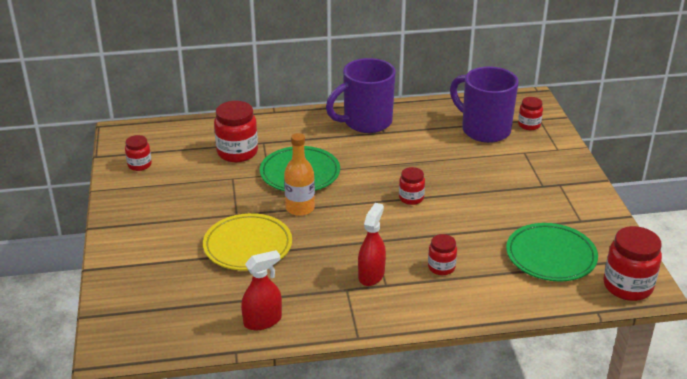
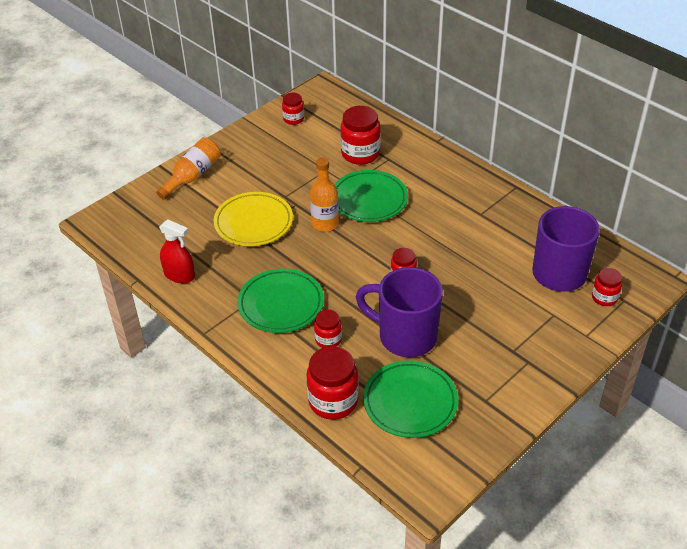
camera: 55 degrees right, 10 degrees up
purple mug [326,58,396,133] -> purple mug moved to [356,267,443,358]
red spray bottle [358,203,386,286] -> green plate [238,269,324,333]
red jar [603,226,662,301] -> red jar moved to [306,346,359,420]
none -> orange bottle [156,137,221,200]

